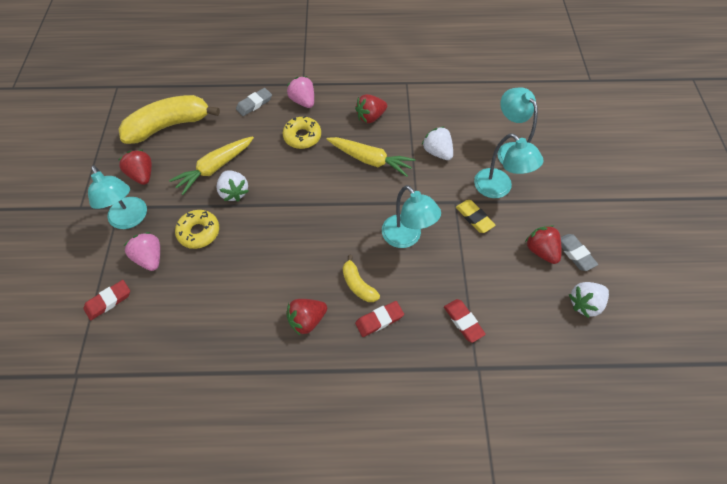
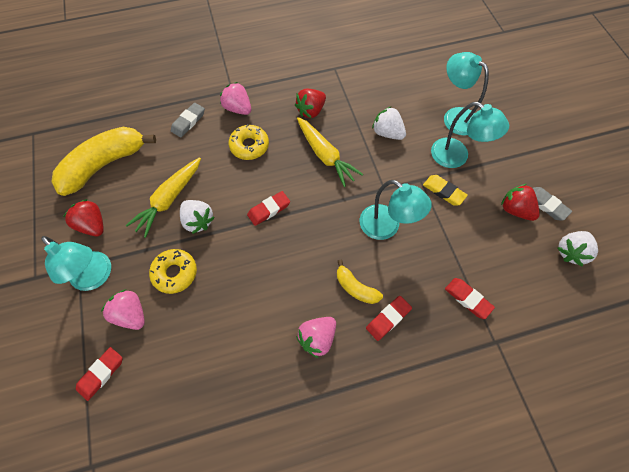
camera: 15 degrees left, 5 degrees up
red strawberry [286,299,327,336] -> pink strawberry [296,317,336,358]
yellow carrot [327,137,416,177] -> yellow carrot turned 45 degrees clockwise [297,117,363,187]
none -> red eraser [247,191,290,226]

